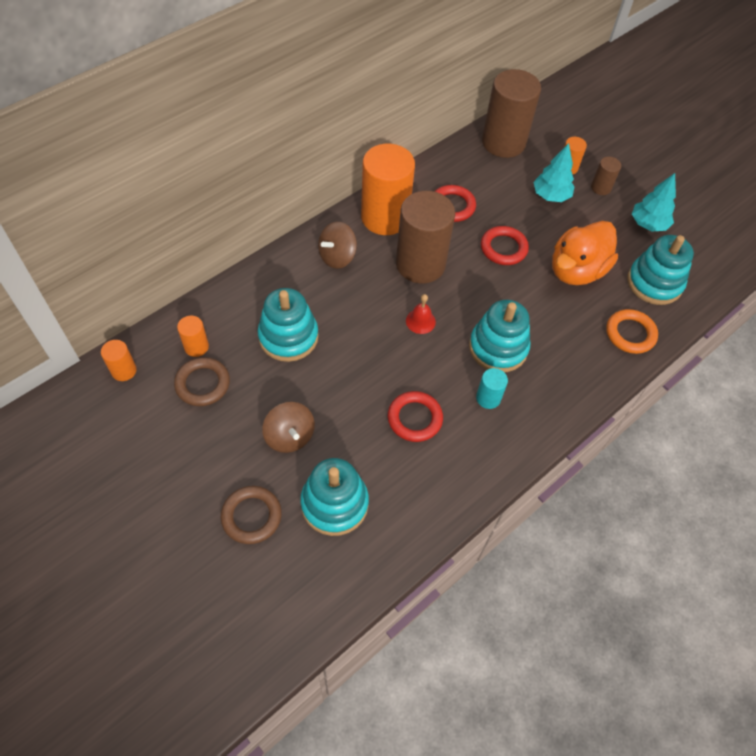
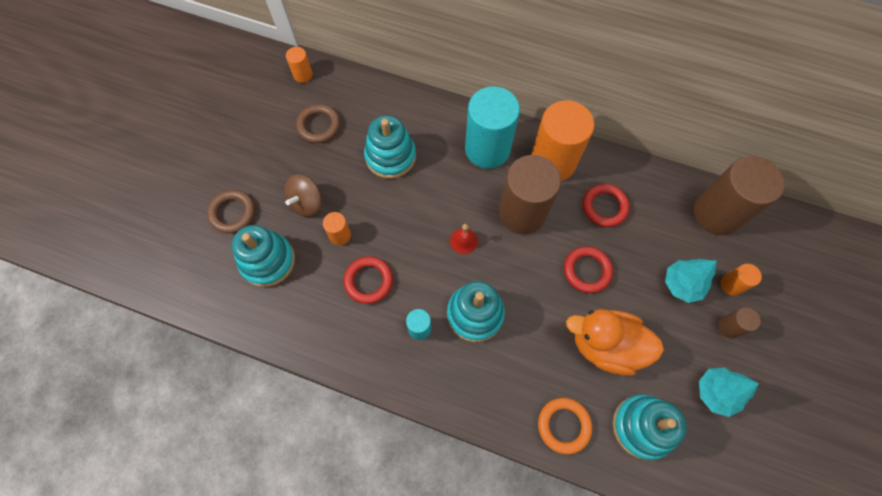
camera: 65 degrees right, 10 degrees up
orange cylinder [177,316,209,357] -> orange cylinder moved to [323,212,351,245]
brown spinning top [318,222,357,269] -> turquoise cylinder [465,86,520,169]

